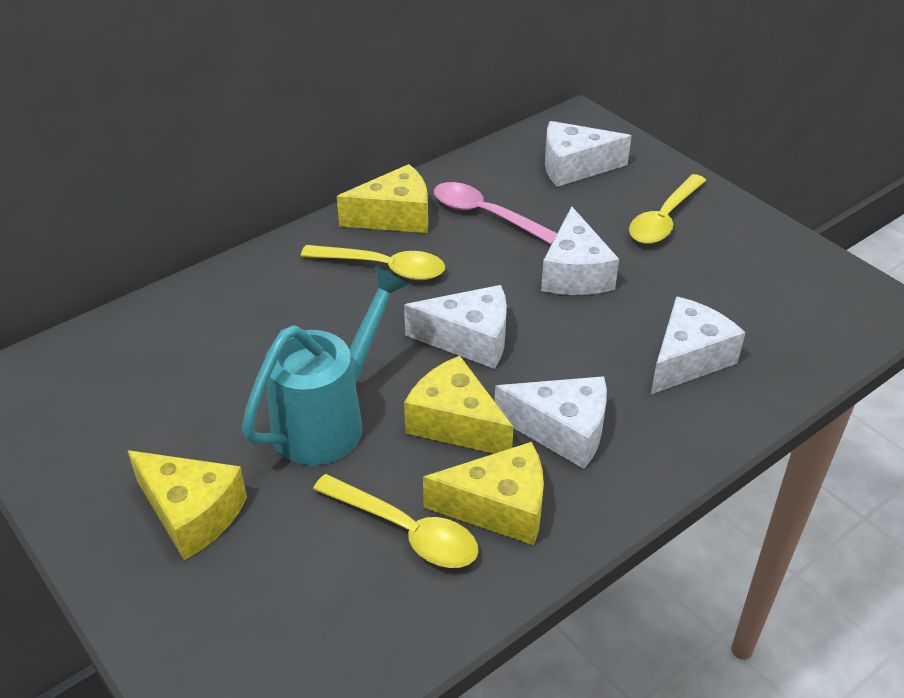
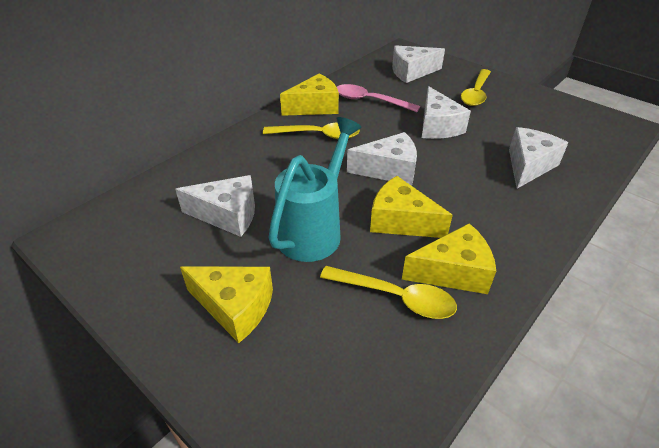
camera: 10 degrees left, 0 degrees up
white cheese [495,376,607,469] -> white cheese moved to [175,175,255,237]

